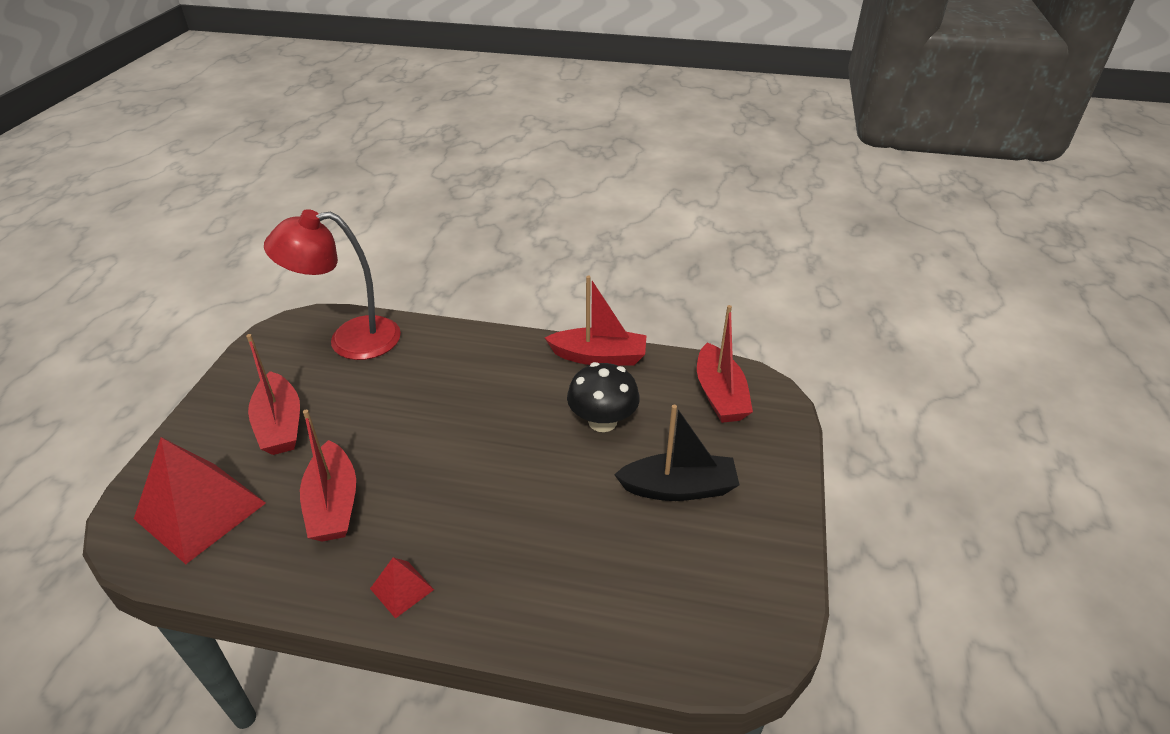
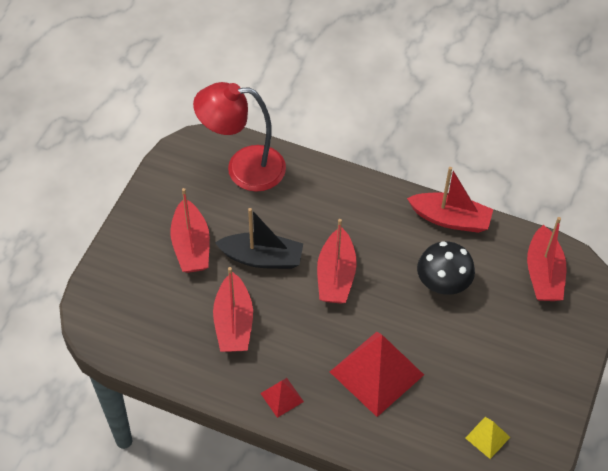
camera: 10 degrees right, 15 degrees up
red pyramid [134,437,266,564] -> red pyramid moved to [330,332,424,417]
black boat [614,405,739,501] -> black boat moved to [215,208,303,269]
none -> red boat [317,219,357,304]
none -> yellow pyramid [465,417,510,459]

